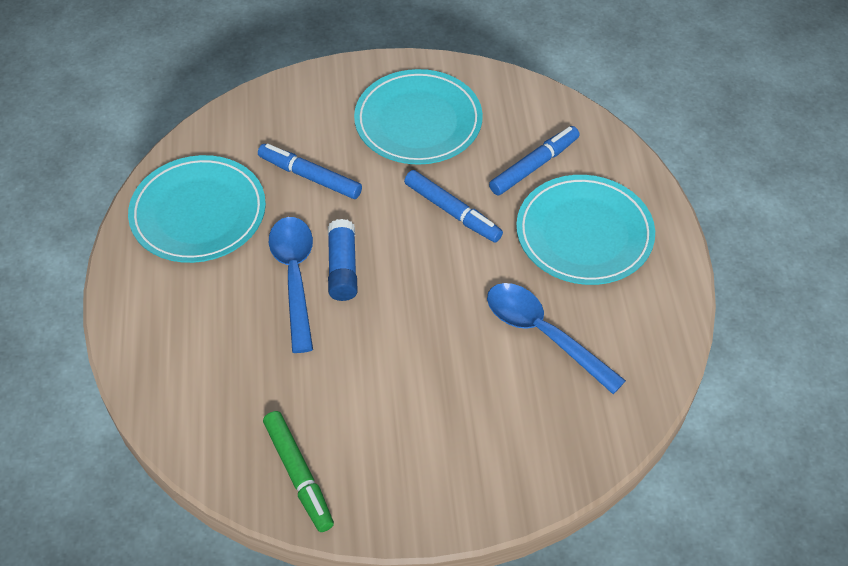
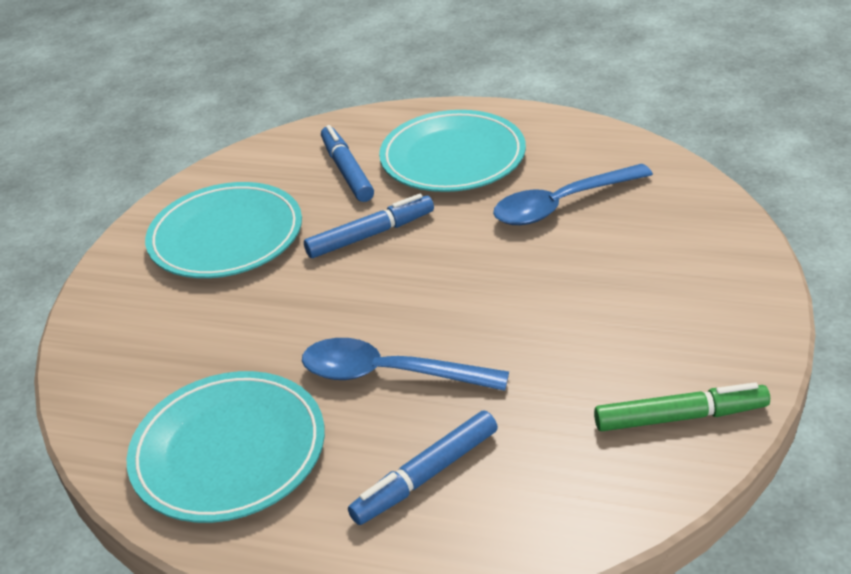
camera: 65 degrees left, 15 degrees down
blue marker [258,144,362,199] -> blue marker moved to [348,411,498,525]
blue glue stick [328,219,358,301] -> none

